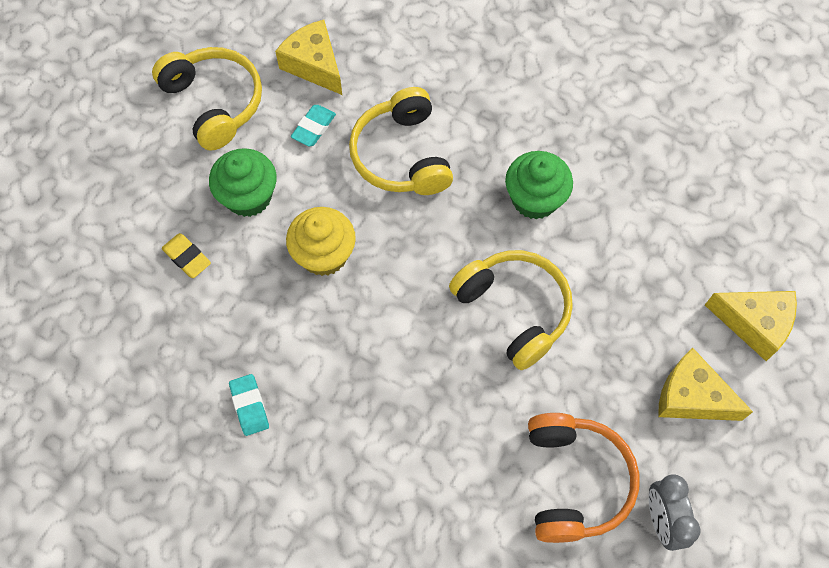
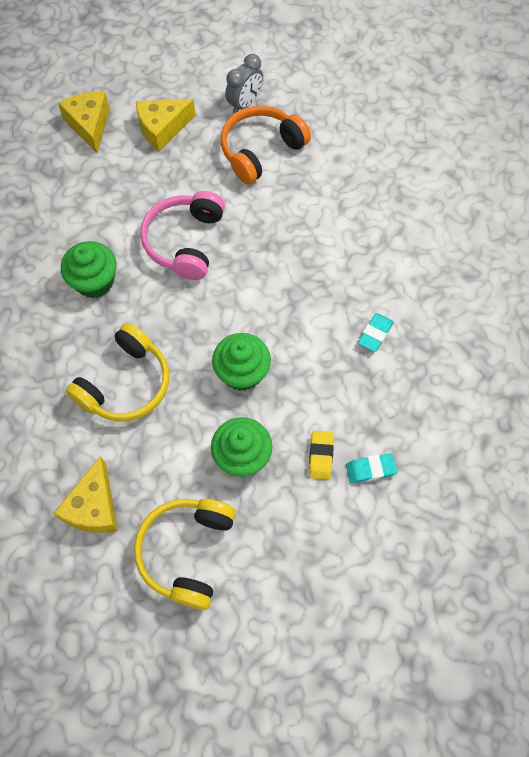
camera: 130 degrees left, 0 degrees up
yellow cupcake [286,207,356,276] -> green cupcake [212,333,271,391]
turquoise eraser [291,105,336,147] -> turquoise eraser moved to [346,453,397,483]
yellow headphones [449,250,573,370] -> pink headphones [140,191,225,280]
yellow cheese [658,347,753,421] -> yellow cheese turned 75 degrees clockwise [136,99,196,151]

